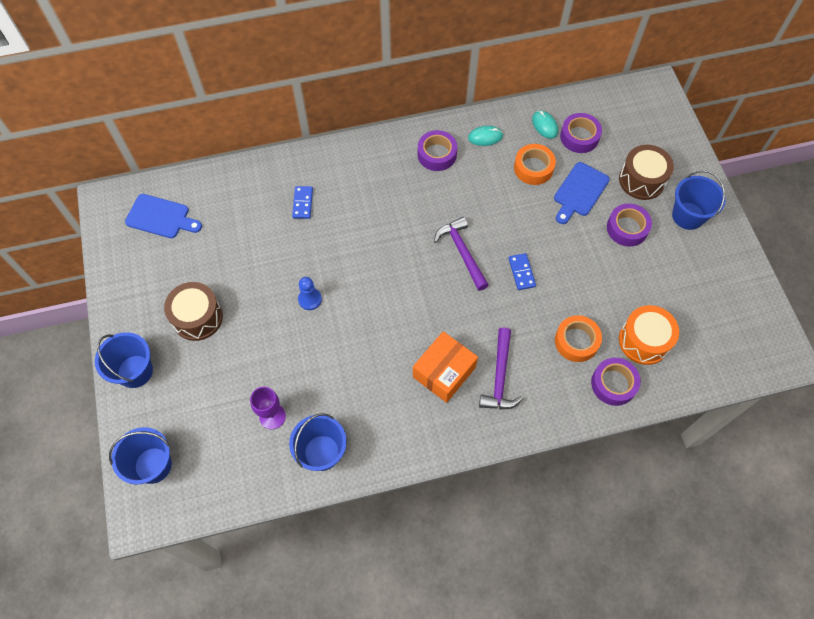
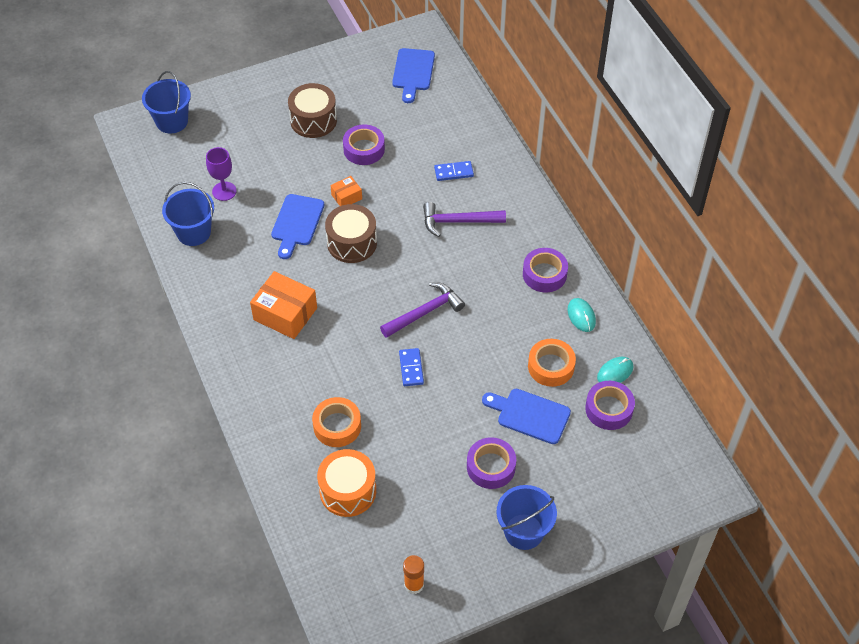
camera: 80 degrees right, 10 degrees down
blue bucket [95,332,153,388] -> none
blue pawn [298,277,322,310] -> orange box [330,176,362,206]
purple hammer [479,327,523,409] -> purple hammer moved to [423,202,506,237]
blue domino [509,253,536,290] -> blue domino turned 75 degrees counterclockwise [399,348,424,386]
purple tape [591,358,641,406] -> purple tape moved to [343,124,385,165]
brown drum [619,145,674,200] -> brown drum moved to [325,204,377,263]
none -> blue cutting board [271,194,324,259]
none -> orange glue stick [403,555,424,594]

